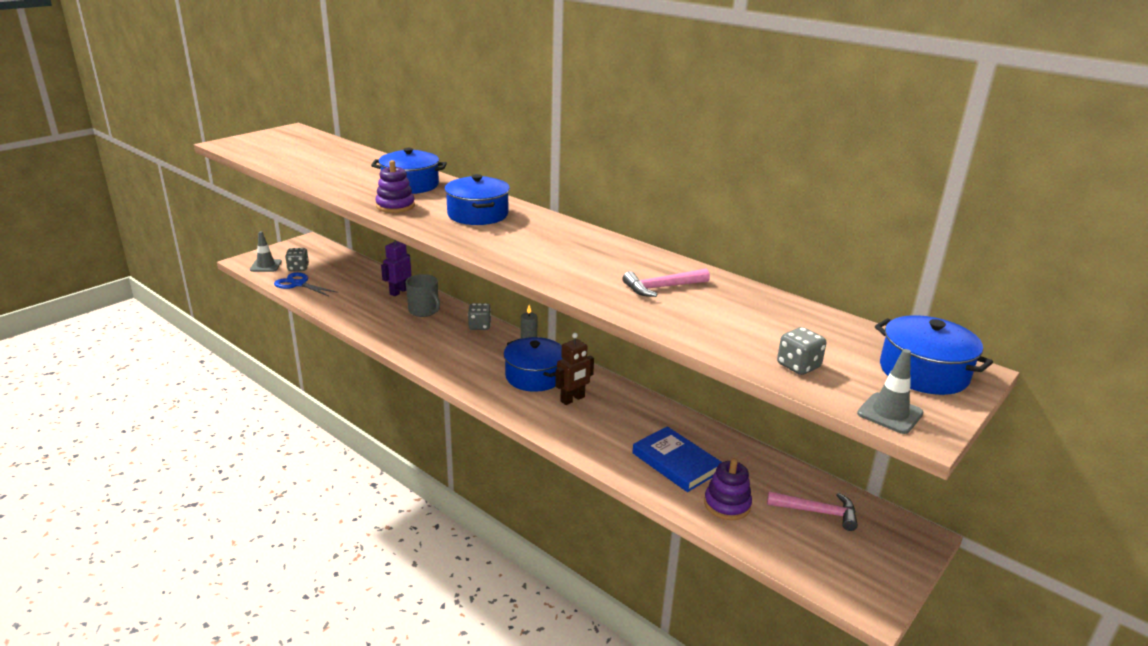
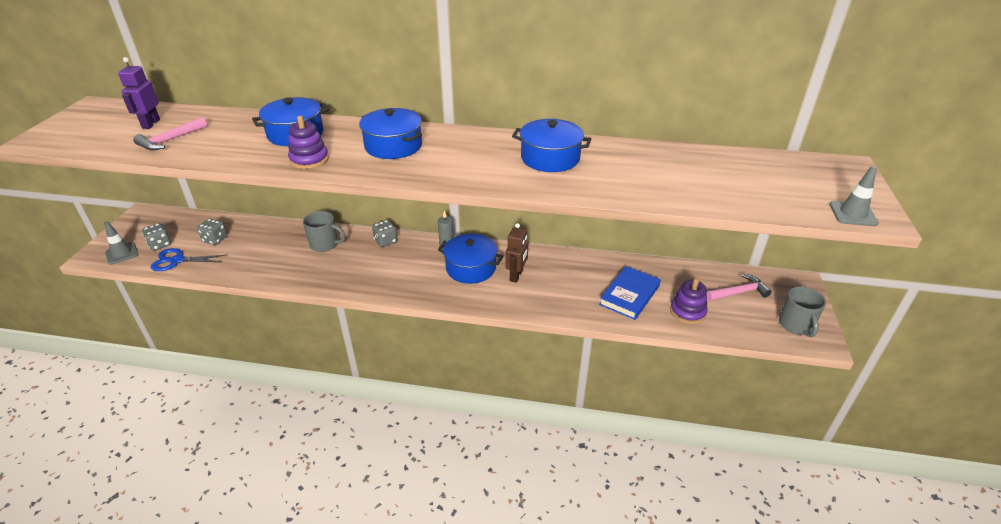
camera: 30 degrees left, 10 degrees up
purple robot [381,240,411,296] -> purple robot moved to [118,57,160,129]
pink hammer [622,268,710,297] -> pink hammer moved to [133,117,207,151]
blue book [632,426,722,492] -> blue book turned 75 degrees counterclockwise [599,266,661,320]
grey dice [777,327,826,375] -> grey dice moved to [197,218,227,245]
blue pot [875,315,993,395] -> blue pot moved to [512,119,591,172]
none -> grey mug [779,287,826,337]

